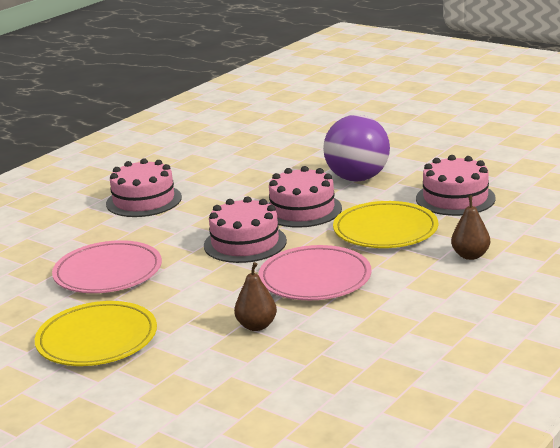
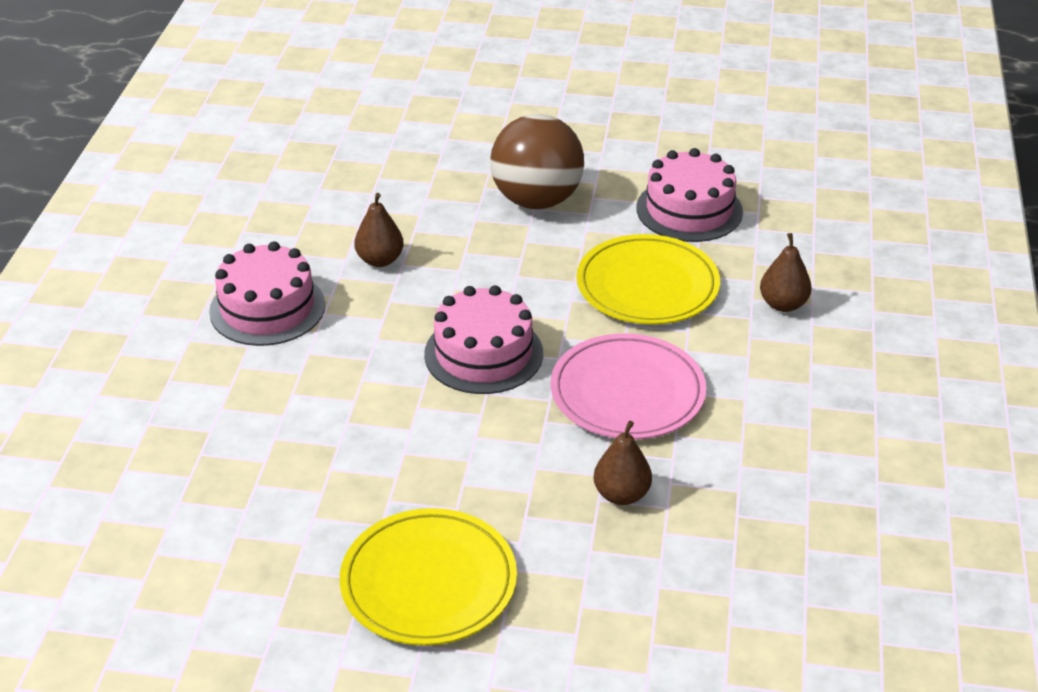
camera: 30 degrees left, 15 degrees up
pink plate [52,240,162,293] -> none
pink cake [268,166,342,228] -> none
purple ball [323,115,390,182] -> brown ball [490,114,584,209]
none -> brown pear [354,193,404,267]

